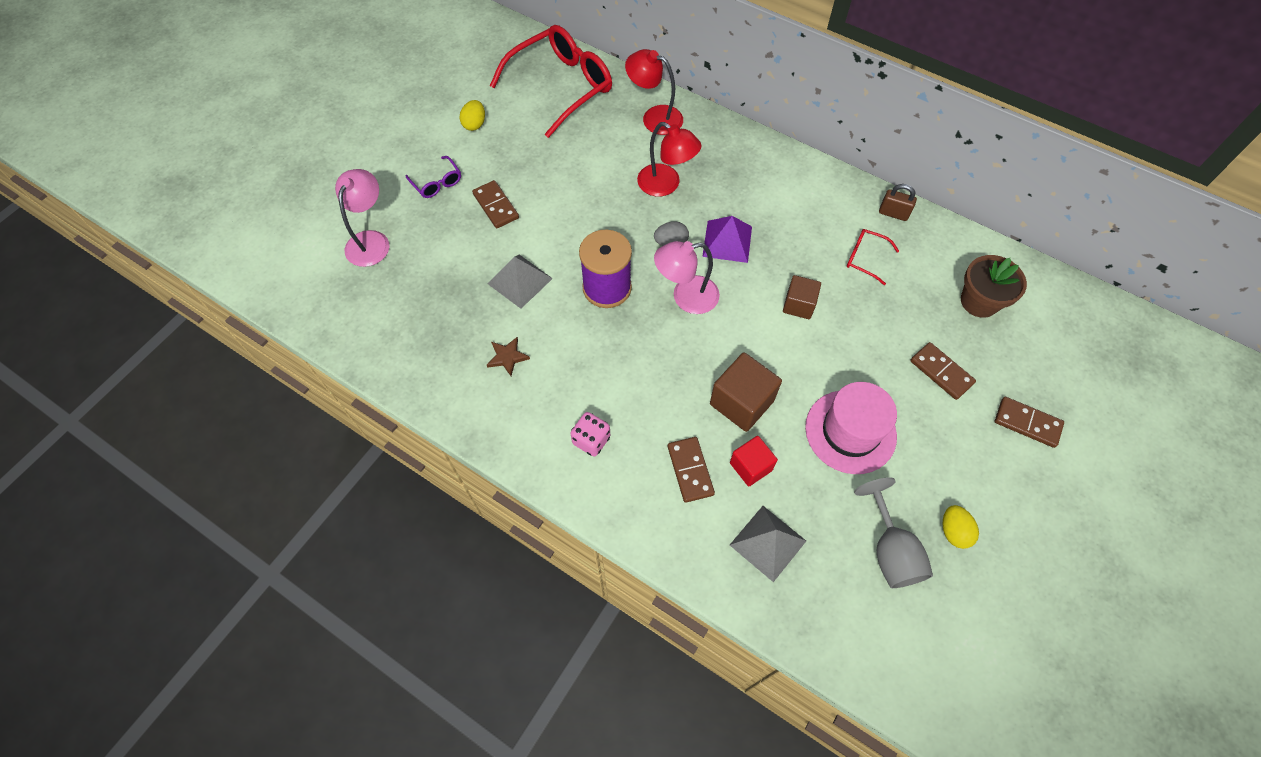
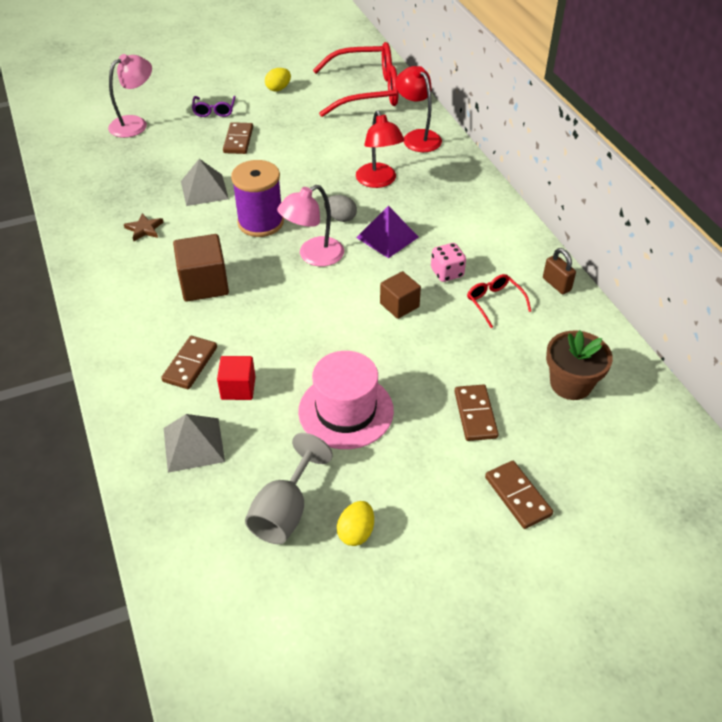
camera: 35 degrees right, 15 degrees down
pink dice [570,412,610,457] -> pink dice moved to [431,243,466,282]
pink lamp [654,241,720,314] -> pink lamp turned 60 degrees counterclockwise [277,185,344,266]
brown cube [710,352,782,432] -> brown cube moved to [173,234,229,302]

